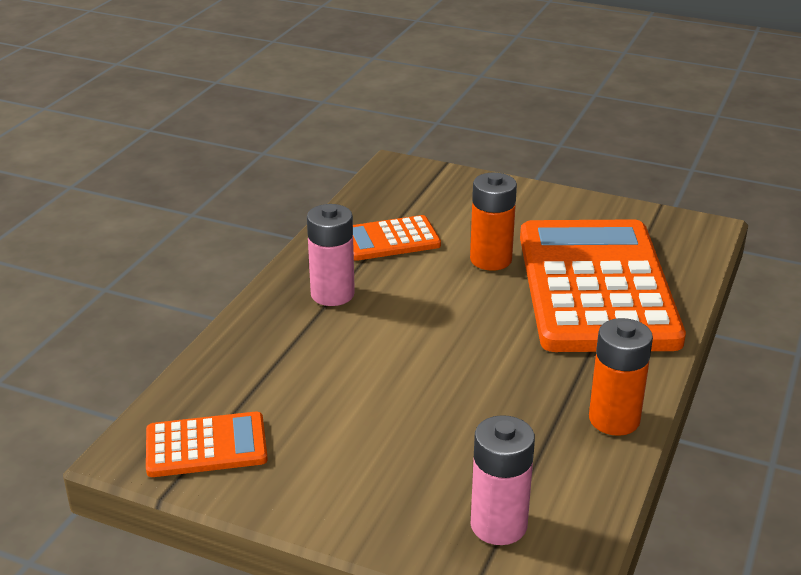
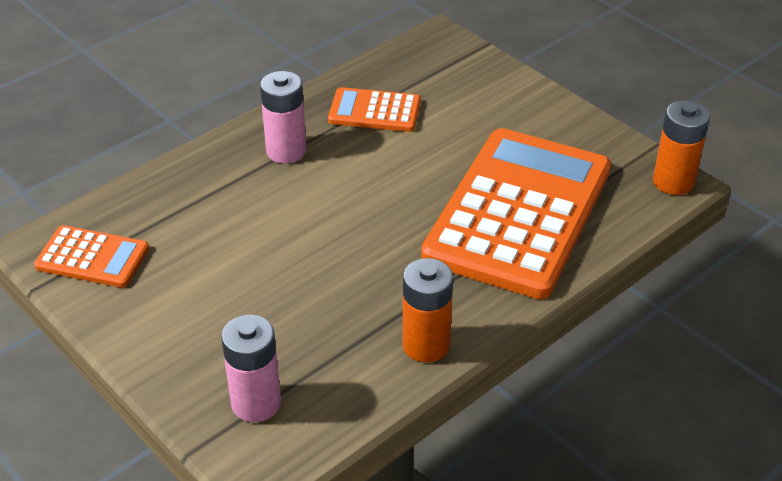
camera: 25 degrees right, 10 degrees up
orange battery [470,173,517,271] -> orange battery moved to [653,100,710,195]

